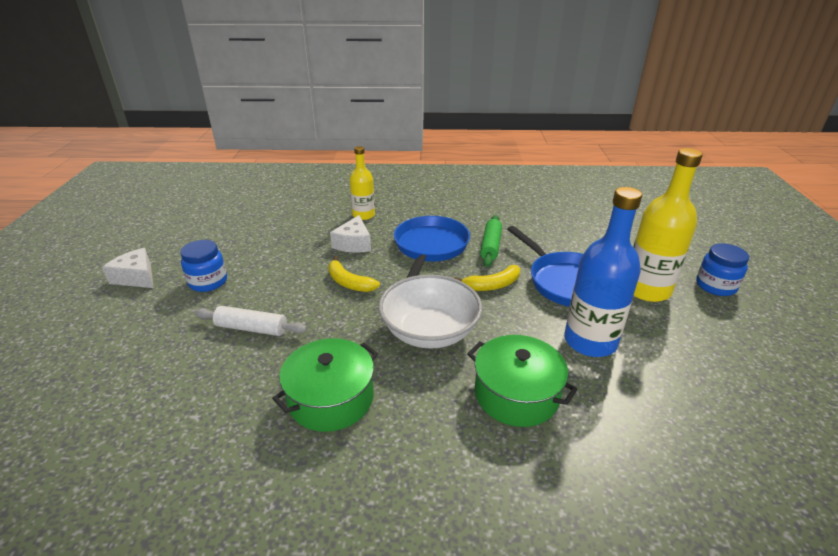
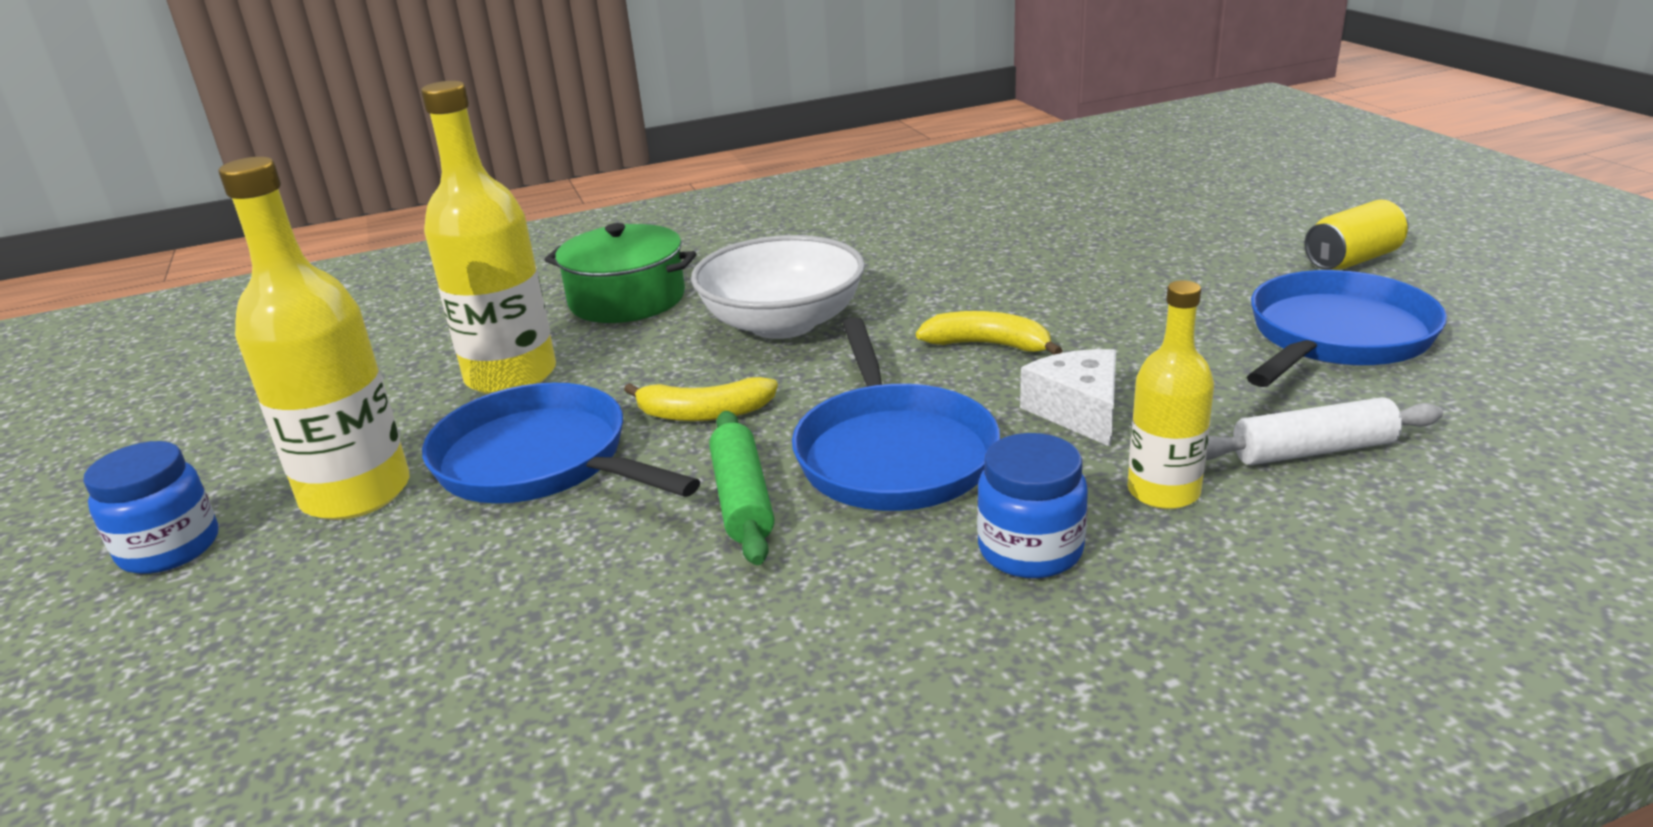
camera: 160 degrees right, 5 degrees down
white cheese [102,248,154,288] -> yellow can [1305,200,1409,270]
blue jar [180,240,227,292] -> blue jar moved to [977,433,1088,578]
white rolling pin [195,306,307,336] -> white rolling pin moved to [1206,397,1443,465]
green pot [272,338,378,432] -> none
yellow banana [454,265,520,291] -> yellow banana turned 135 degrees counterclockwise [624,377,778,422]
blue bottle [564,187,642,357] -> yellow bottle [421,81,556,394]
none -> blue pan [1247,270,1447,387]

